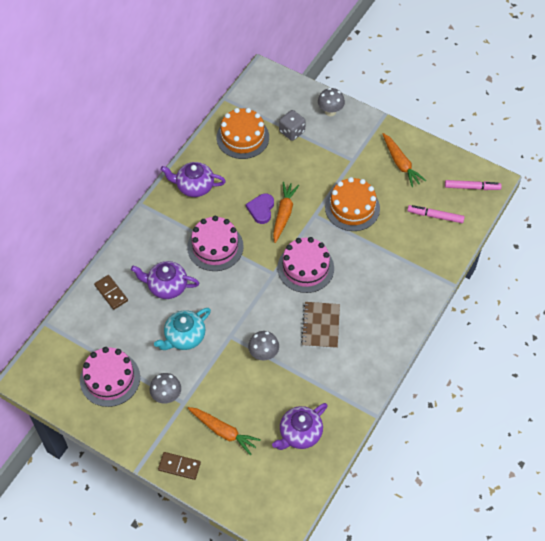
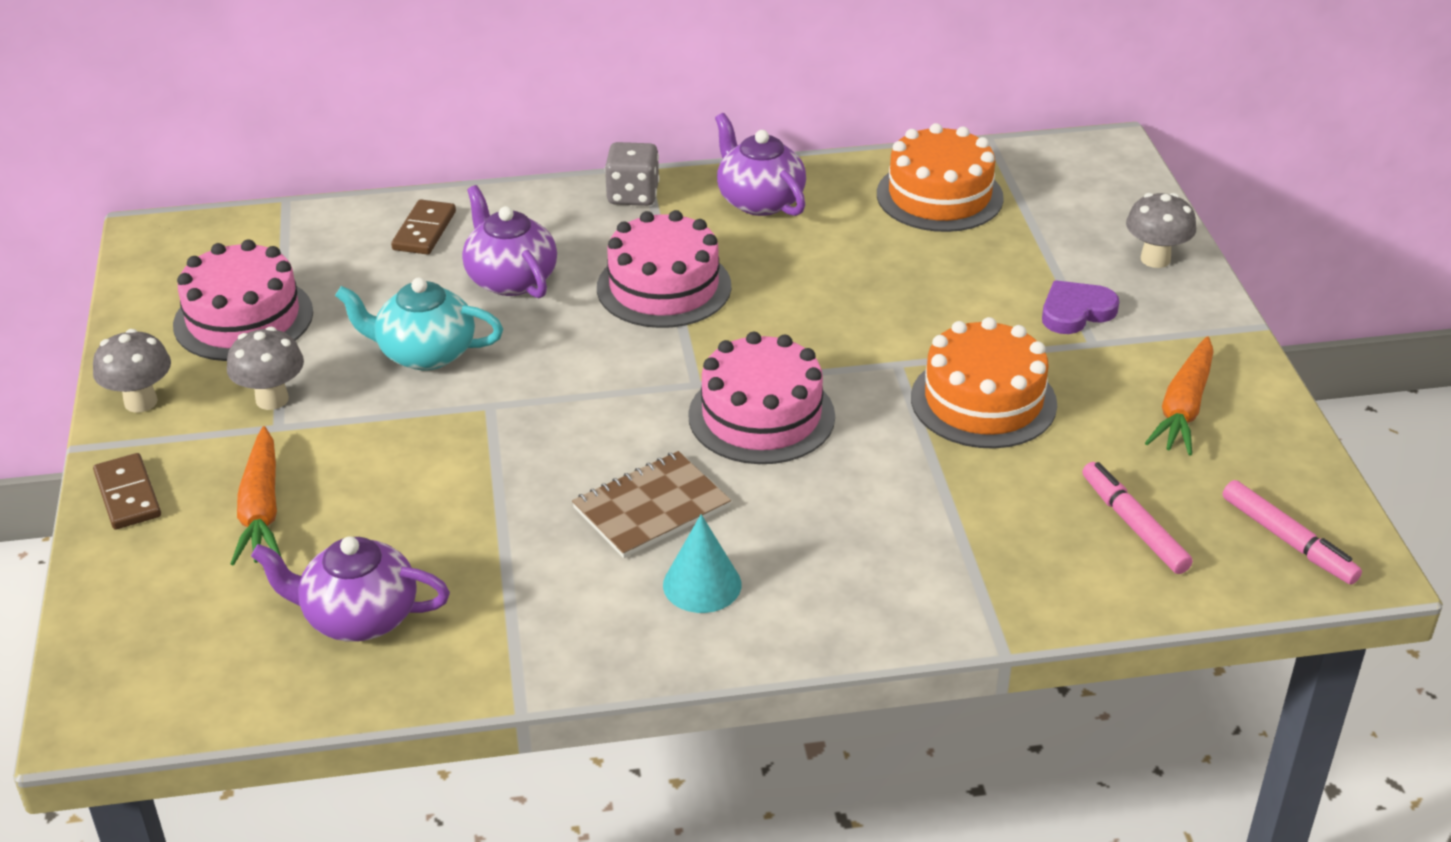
camera: 50 degrees right, 20 degrees down
purple heart [246,194,274,224] -> purple heart moved to [1042,280,1119,334]
grey mushroom [248,331,279,360] -> grey mushroom moved to [93,329,171,413]
orange carrot [273,182,299,243] -> none
grey dice [279,110,306,141] -> grey dice moved to [605,142,659,206]
none -> turquoise cone [663,514,741,613]

